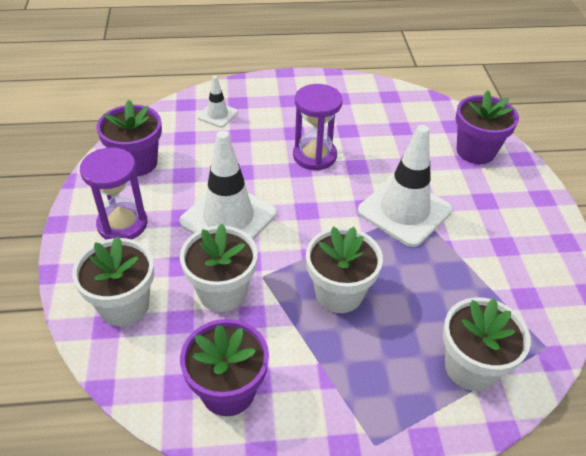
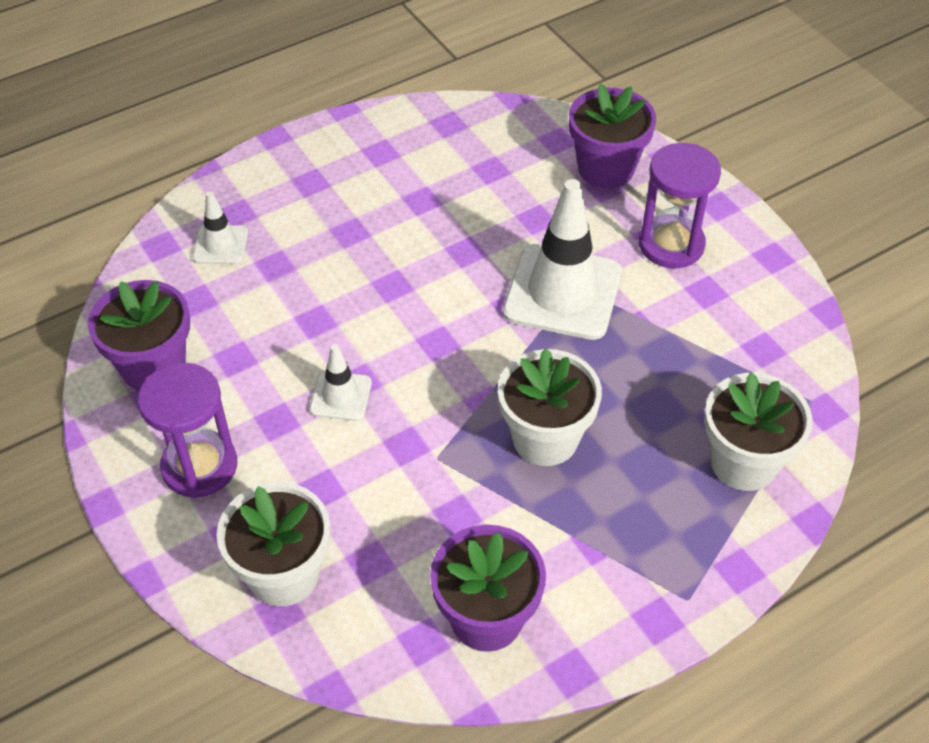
camera: 25 degrees left, 5 degrees up
white traffic cone [179,131,277,240] -> white traffic cone [309,344,372,421], size x0.50
white flower pot [180,224,258,312] -> none
purple hourglass [293,84,343,171] -> purple hourglass moved to [639,143,721,268]

